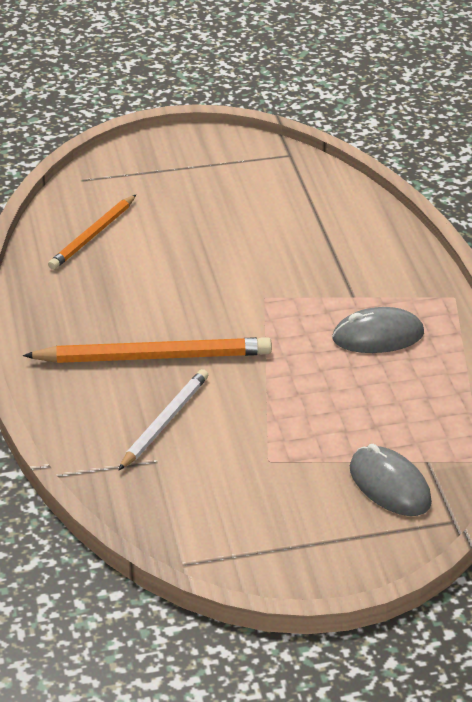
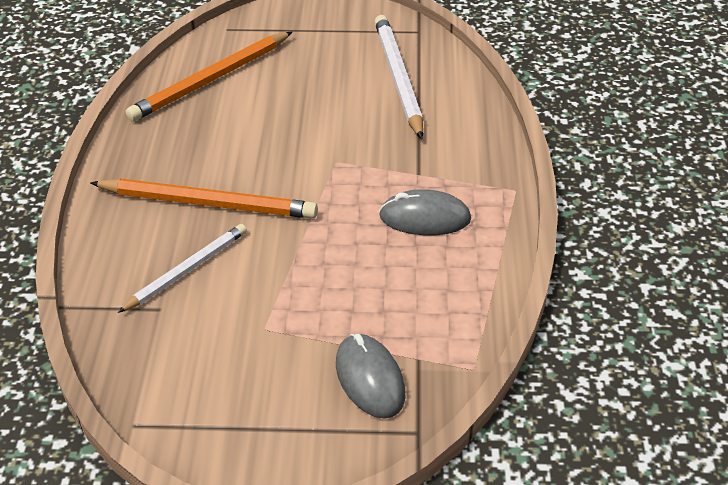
camera: 15 degrees right, 5 degrees up
orange pencil [48,195,136,270] -> orange pencil [126,32,292,122], size x1.55
none -> white pencil [375,15,423,139]

